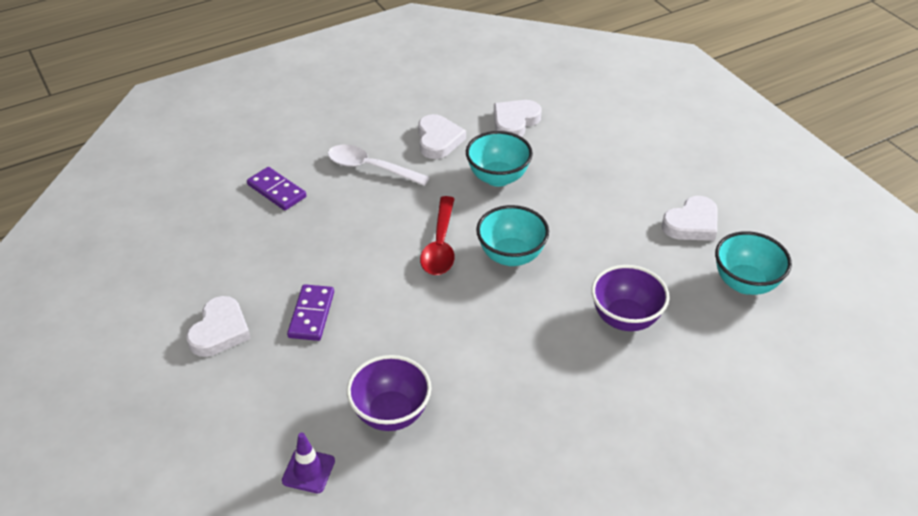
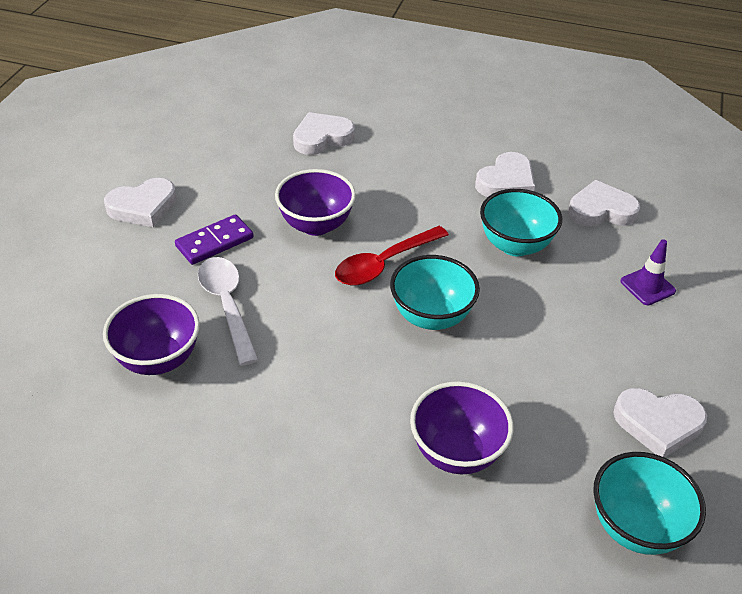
camera: 45 degrees right, 0 degrees up
purple domino [247,167,306,210] -> white heart [293,112,355,155]
purple traffic cone [282,432,335,493] -> purple traffic cone moved to [620,239,676,305]
white spoon [328,145,430,186] -> white spoon moved to [198,257,258,366]
none -> purple bowl [275,169,356,236]

